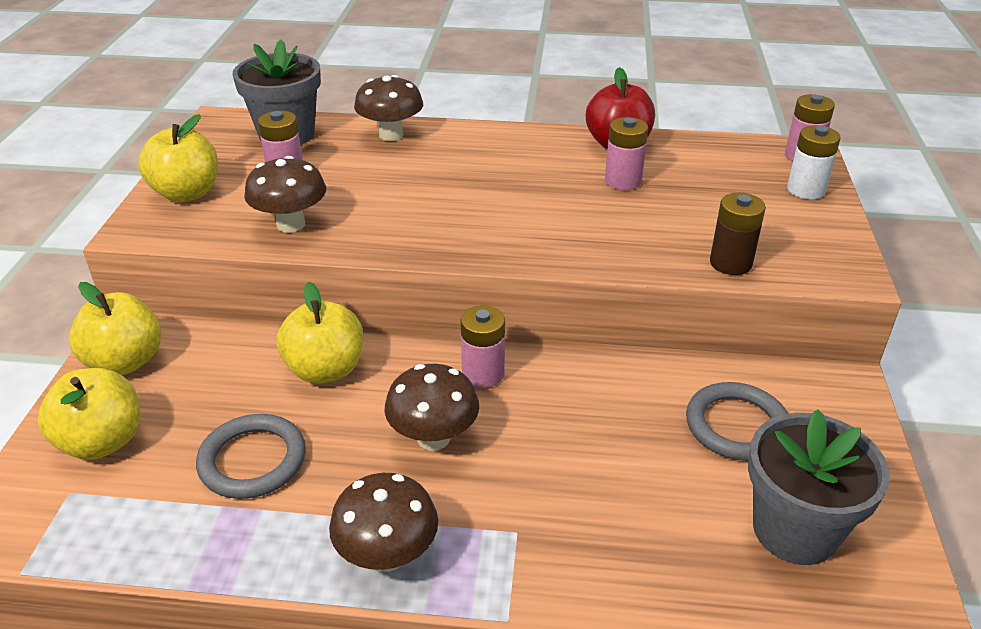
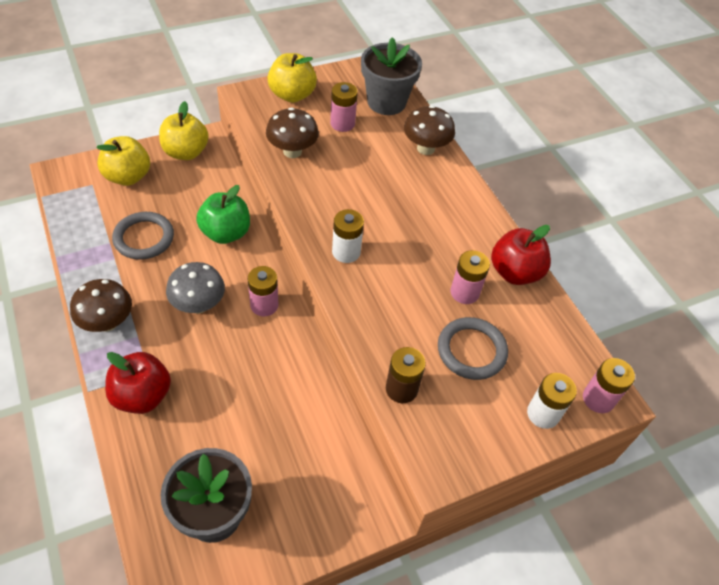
camera: 55 degrees right, 15 degrees up
yellow apple [277,282,363,384] -> green apple [196,185,250,244]
brown mushroom [384,364,479,451] -> grey mushroom [166,262,225,314]
grey ring [686,382,788,461] -> grey ring moved to [438,317,508,380]
none -> red apple [105,352,171,414]
none -> white battery [332,209,364,263]

